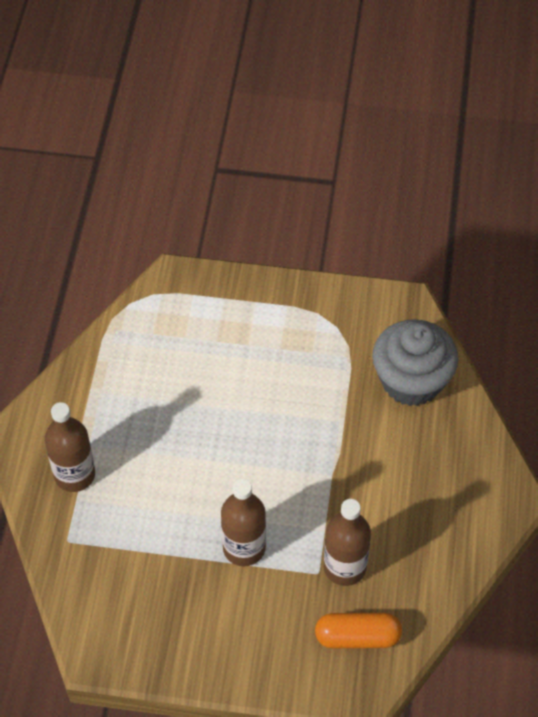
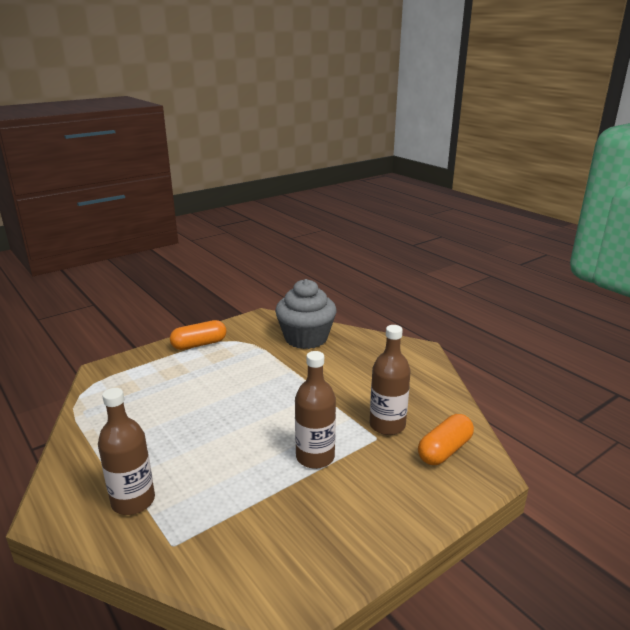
camera: 45 degrees left, 30 degrees down
none -> orange capsule [170,320,226,350]

